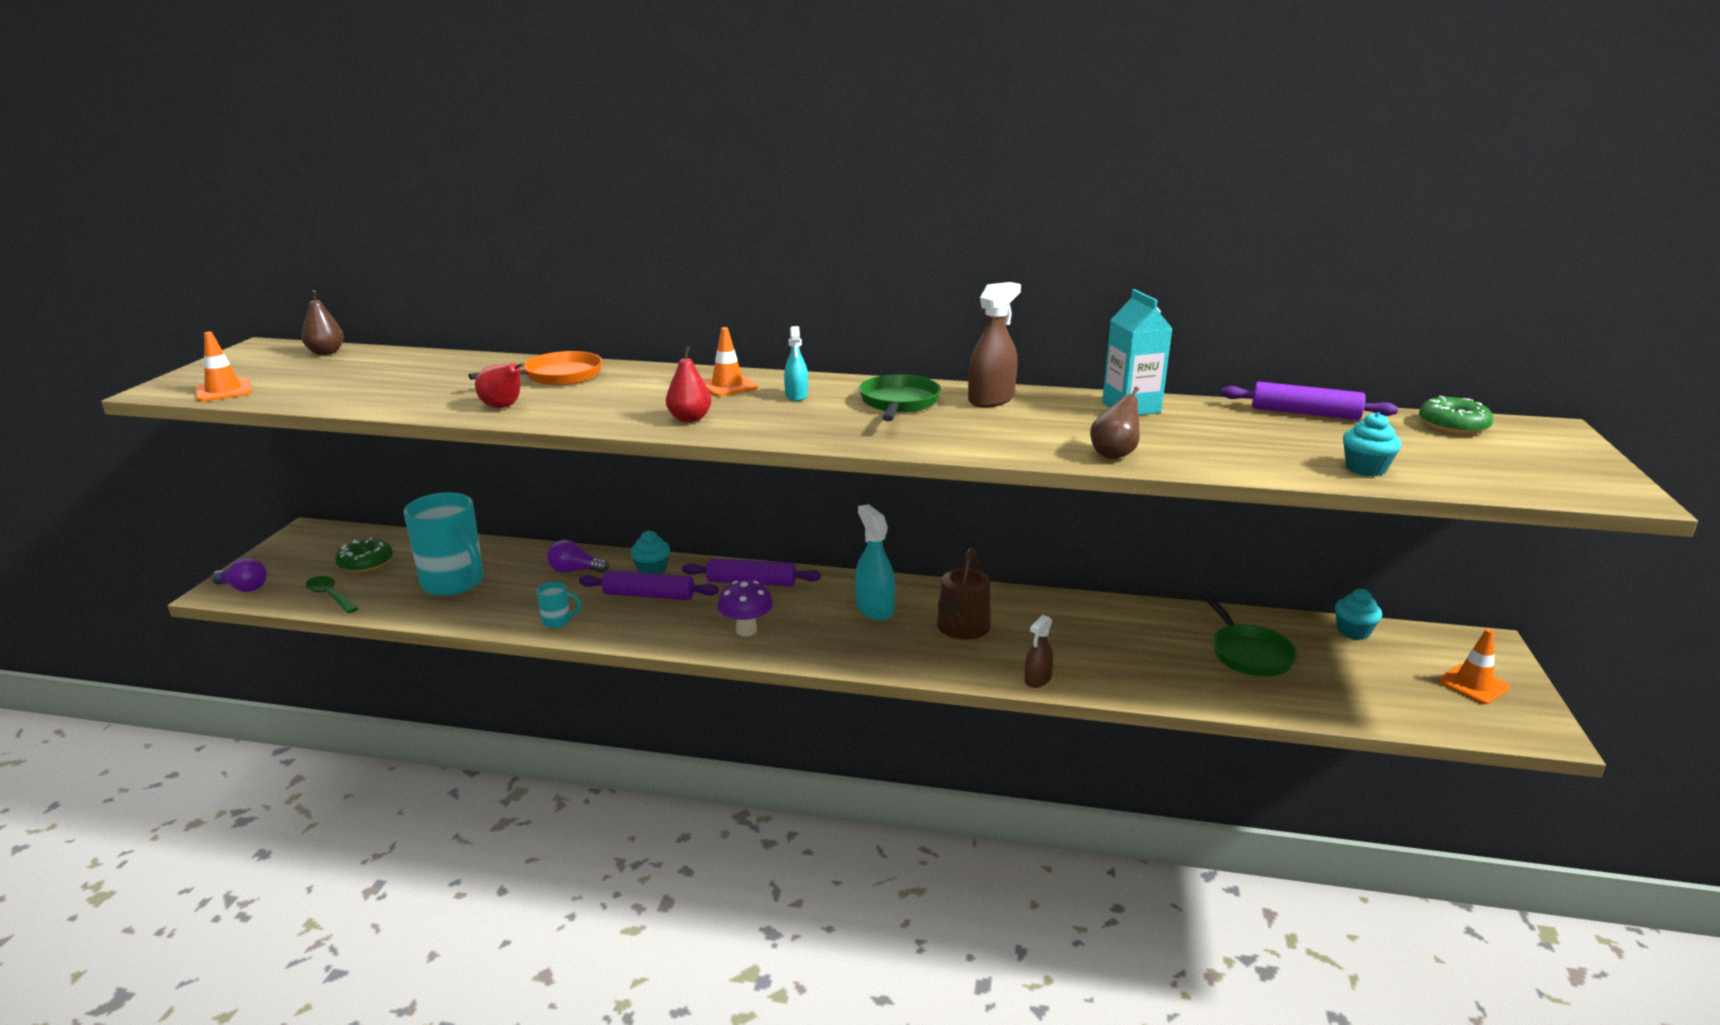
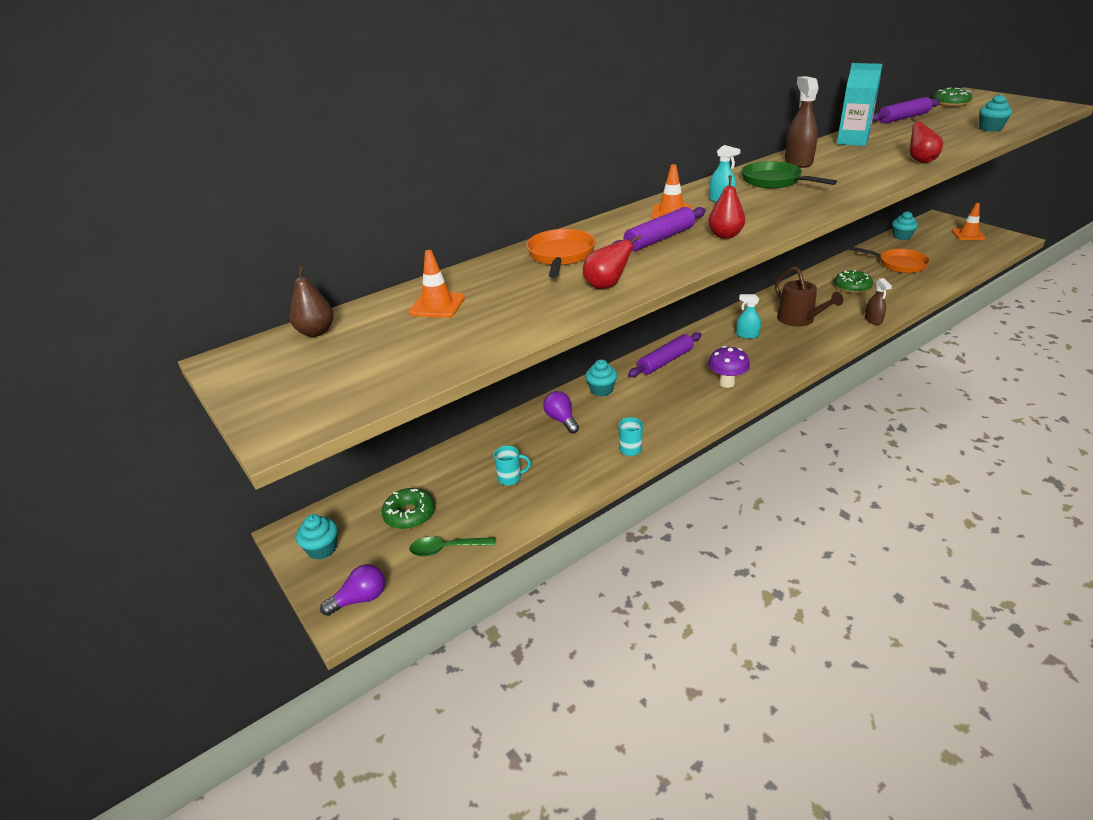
camera: 45 degrees left, 10 degrees up
orange traffic cone [195,332,252,402] -> orange traffic cone moved to [409,250,465,318]
turquoise mug [403,492,484,596] -> turquoise mug [494,446,531,486], size x0.42
purple light bulb [547,540,609,573] -> purple light bulb turned 105 degrees clockwise [543,391,579,433]
purple rolling pin [579,571,719,600] -> purple rolling pin moved to [613,207,706,251]
turquoise spray bottle [855,504,895,621] -> turquoise spray bottle [736,294,761,339], size x0.61
brown pear [1090,387,1140,459] -> red pear [910,117,943,163]
green pan [1201,592,1298,677] -> orange pan [848,246,930,273]
none -> turquoise cupcake [296,514,338,560]
none -> green donut [834,270,873,293]

